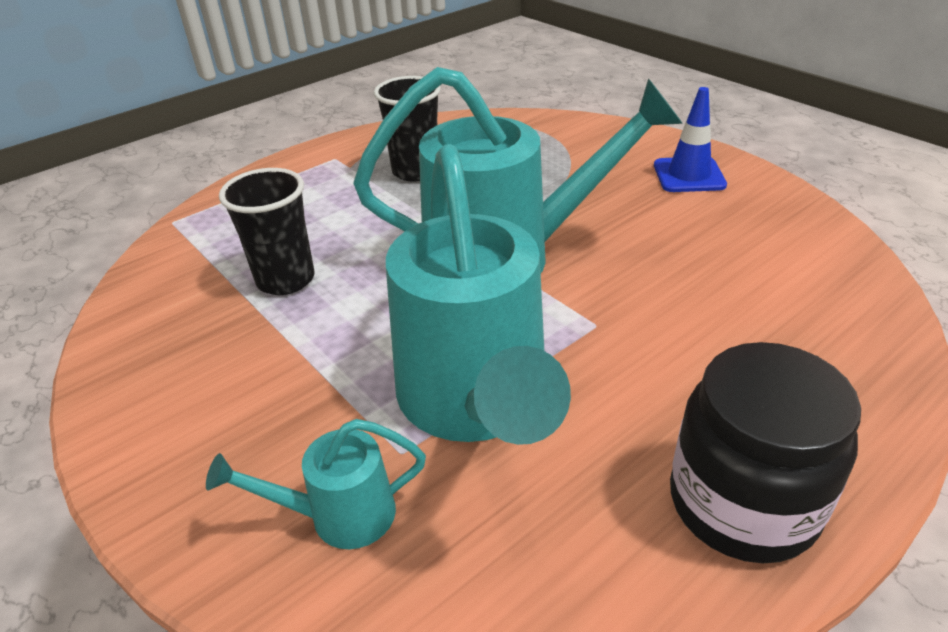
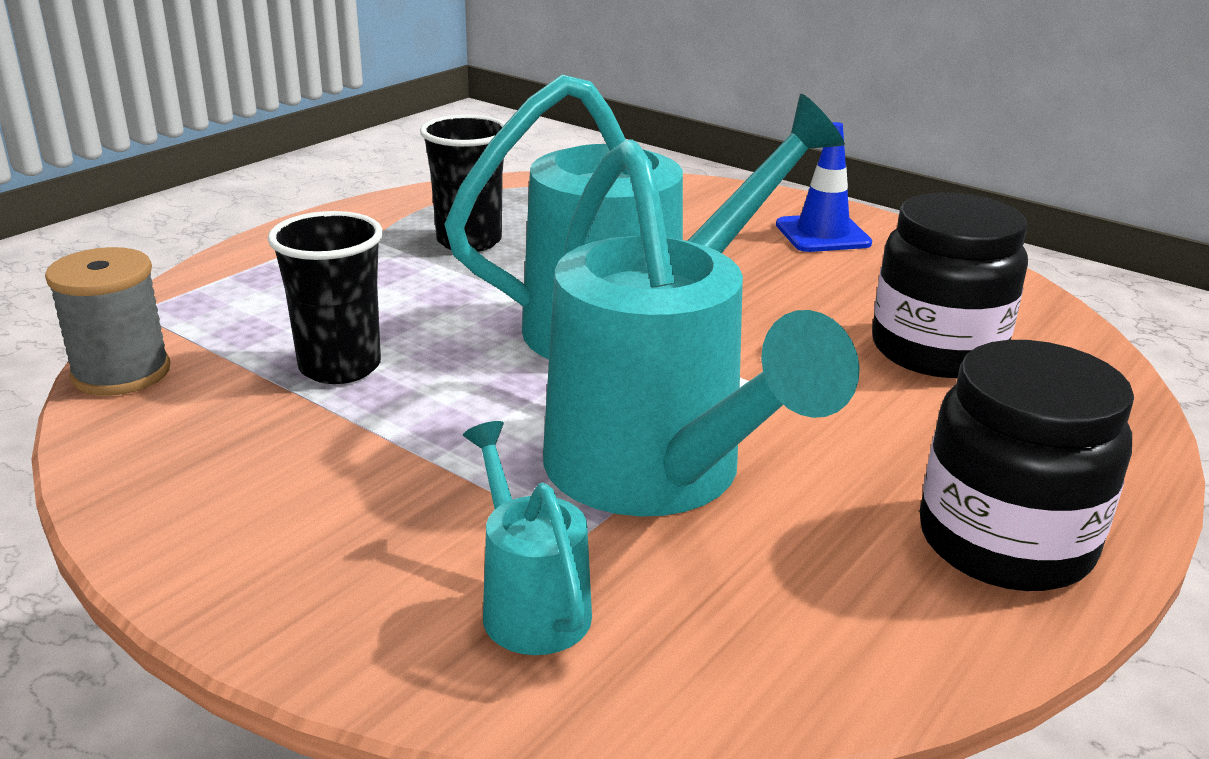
camera: 15 degrees left, 10 degrees down
turquoise watering can [206,419,426,549] -> turquoise watering can turned 90 degrees clockwise [463,421,592,655]
none -> grey spool [45,247,170,396]
none -> black jar [872,192,1028,378]

